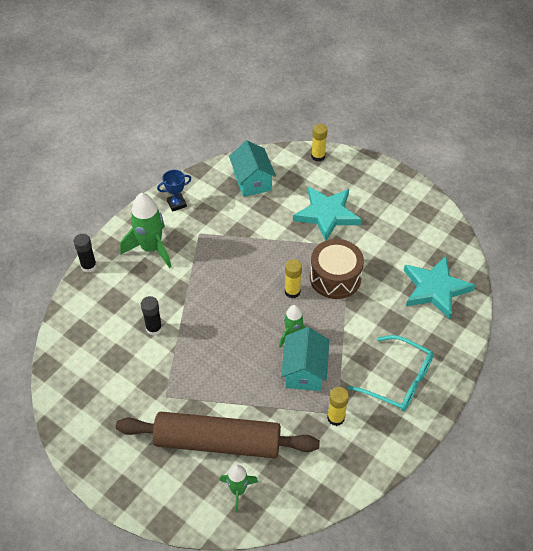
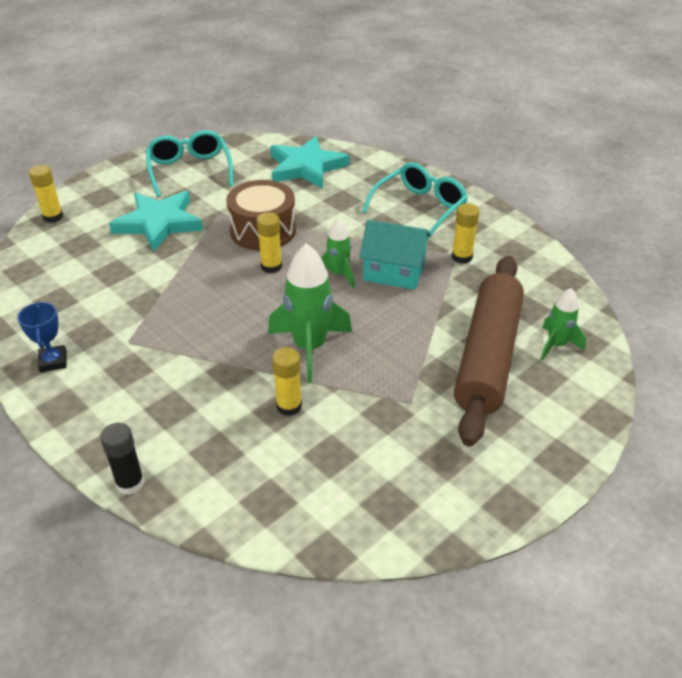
camera: 80 degrees left, 10 degrees down
green rocket [120,193,172,268] -> green rocket moved to [268,243,352,383]
black glue stick [141,296,162,335] -> yellow glue stick [272,347,302,416]
turquoise house [229,140,276,197] -> none
none -> turquoise glasses [146,130,233,197]

